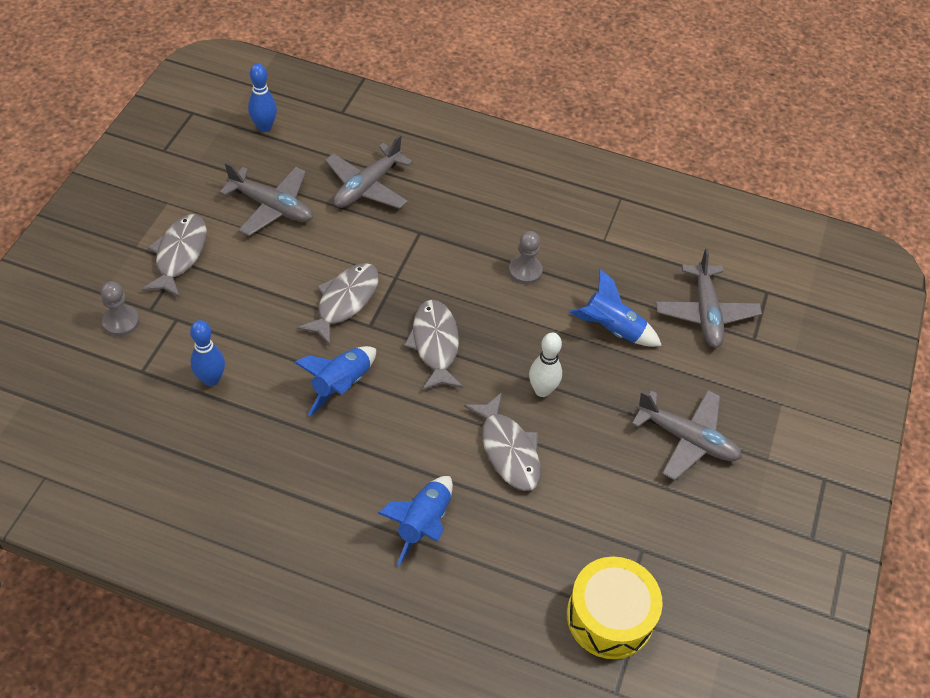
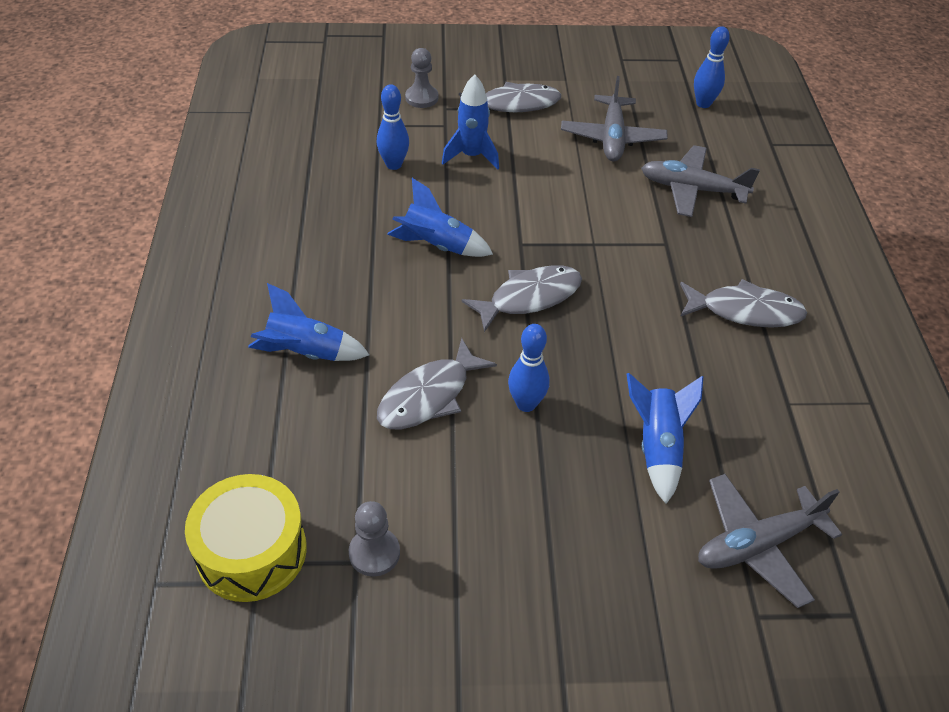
camera: 70 degrees right, 5 degrees down
grey fish [296,263,379,346] -> grey fish moved to [680,279,807,328]
grey pawn [509,231,543,284] -> grey pawn moved to [349,501,400,577]
white bowling pin [529,333,562,397] -> blue bowling pin [508,324,549,412]
grey plane [632,390,742,480] -> none
none -> blue rocket [442,74,499,170]

